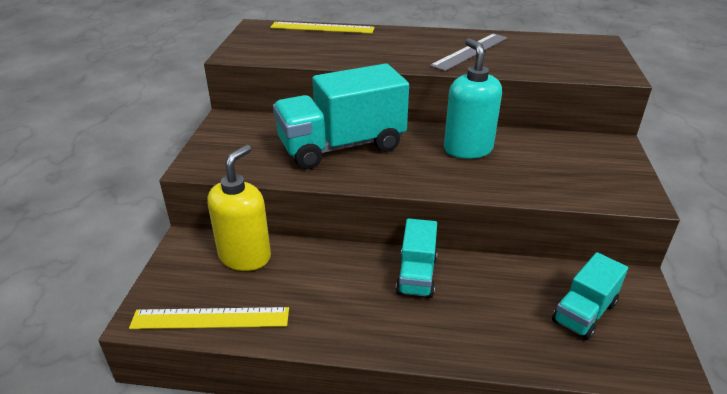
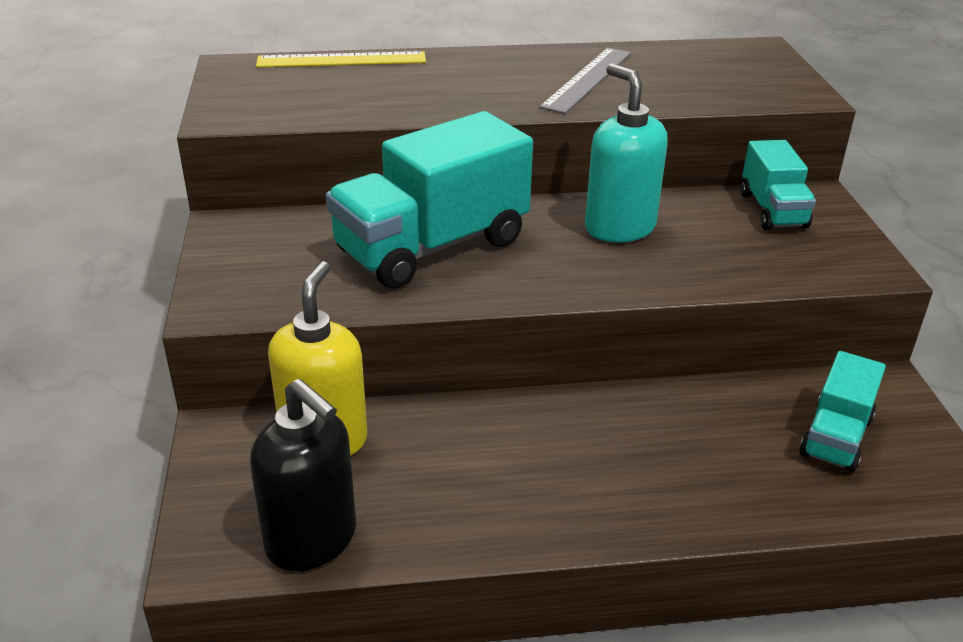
camera: 15 degrees left, 0 degrees up
yellow ruler [129,307,289,329] -> black soap dispenser [250,379,356,571]
turquoise truck [396,218,437,298] -> turquoise truck moved to [741,140,816,230]

